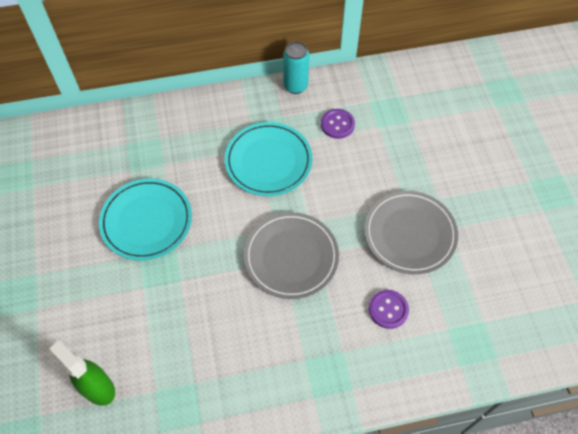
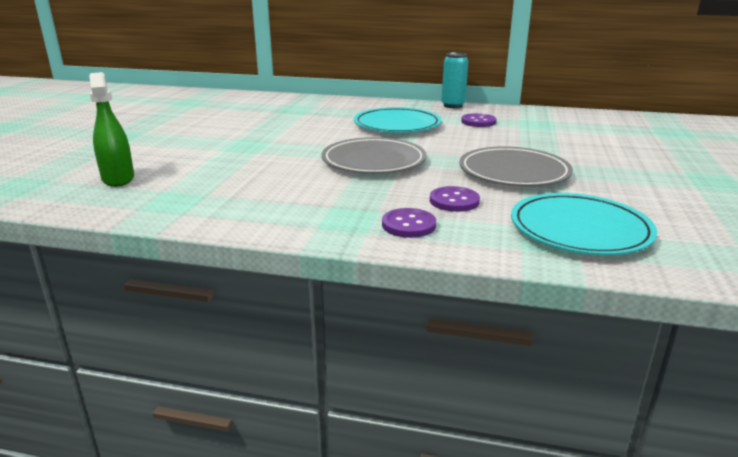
camera: 25 degrees right, 35 degrees down
turquoise plate [99,179,192,260] -> turquoise plate moved to [511,193,657,255]
none -> purple button [382,208,436,238]

